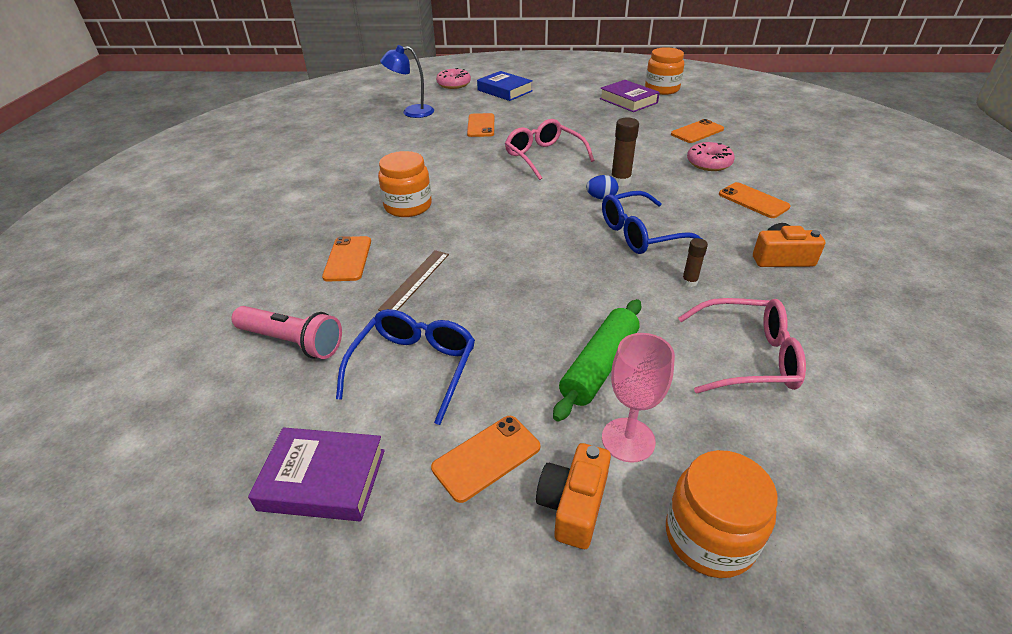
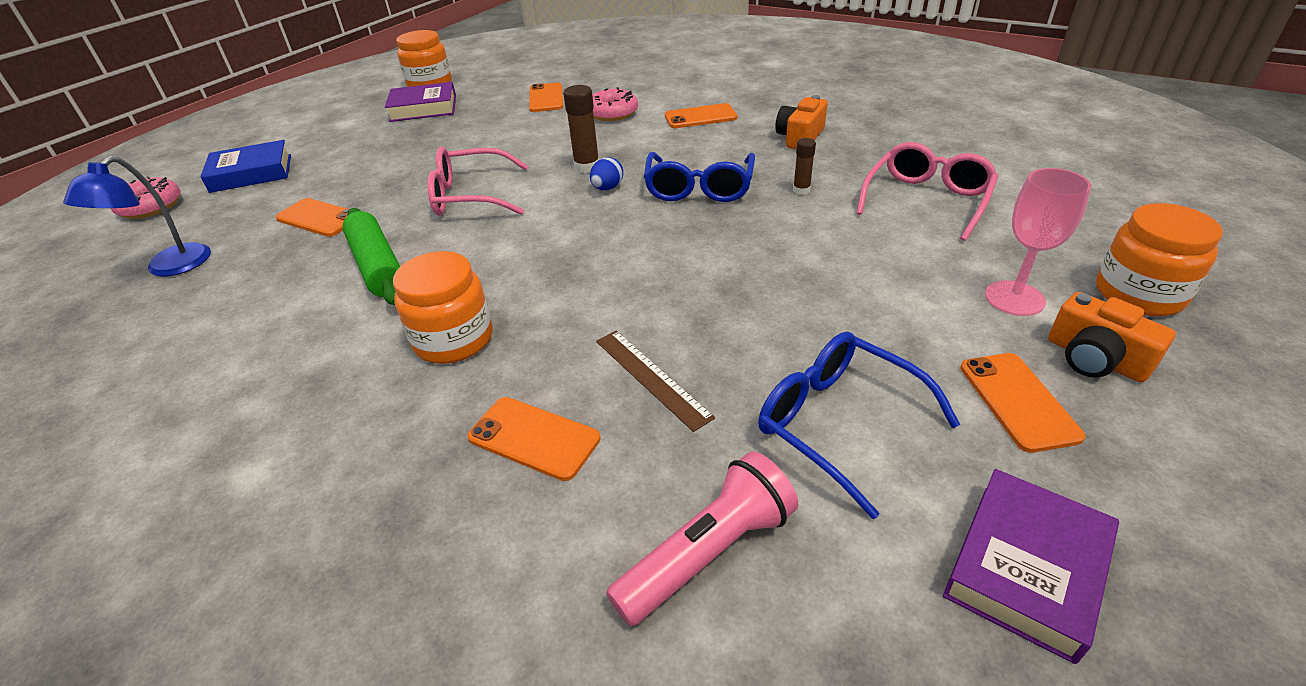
camera: 60 degrees left, 0 degrees up
green rolling pin [553,299,641,422] -> green rolling pin moved to [343,208,400,305]

